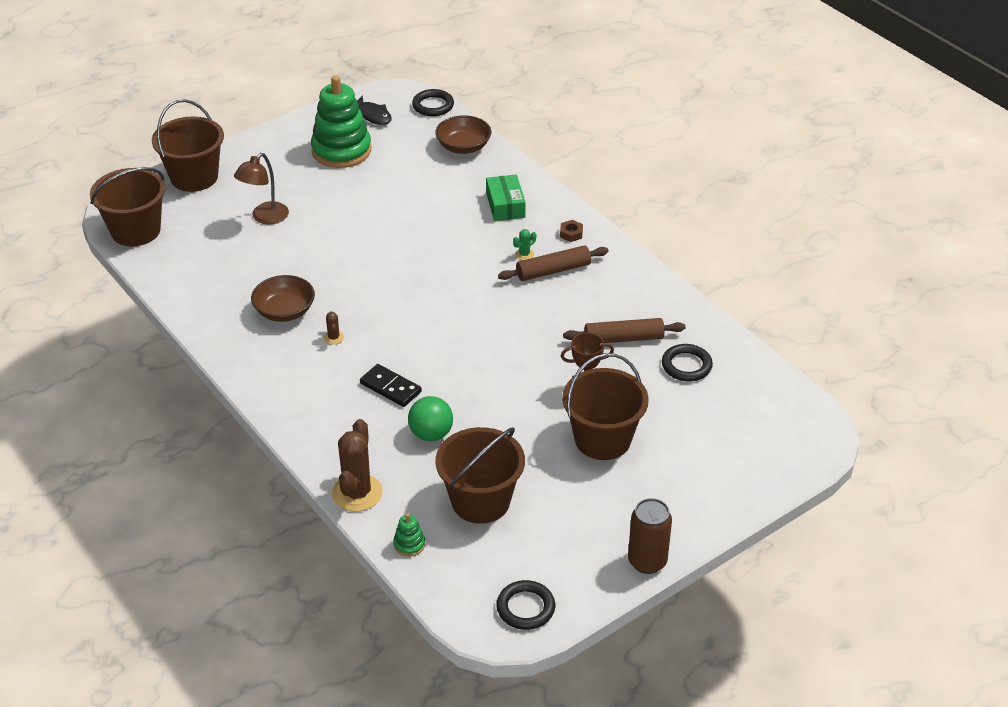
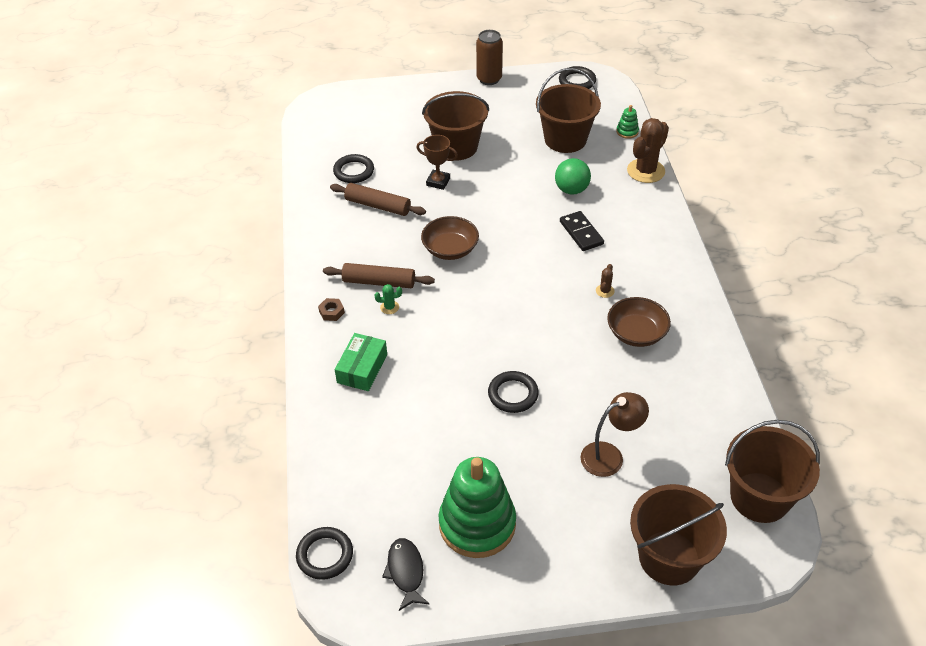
camera: 150 degrees left, 5 degrees up
brown bowl [435,115,491,154] -> brown bowl moved to [421,216,479,260]
none -> black ring [488,371,539,413]

